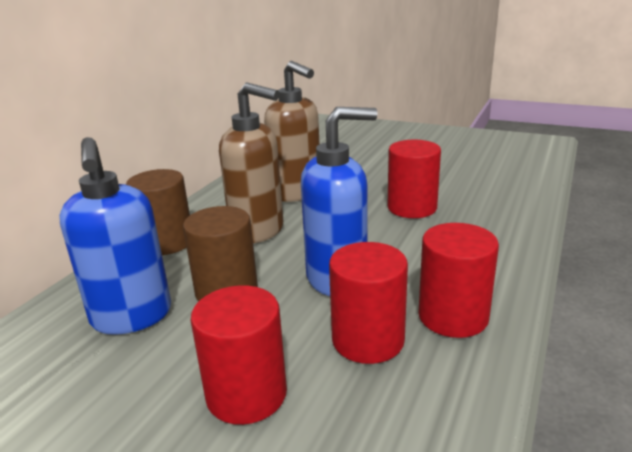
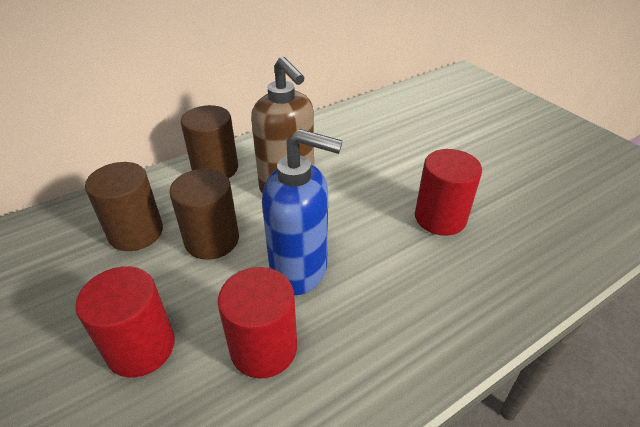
camera: 30 degrees right, 15 degrees up
blue soap dispenser [59,137,171,335] -> brown cylinder [85,162,163,251]
brown soap dispenser [264,61,320,202] -> none
red cylinder [418,223,499,338] -> none

